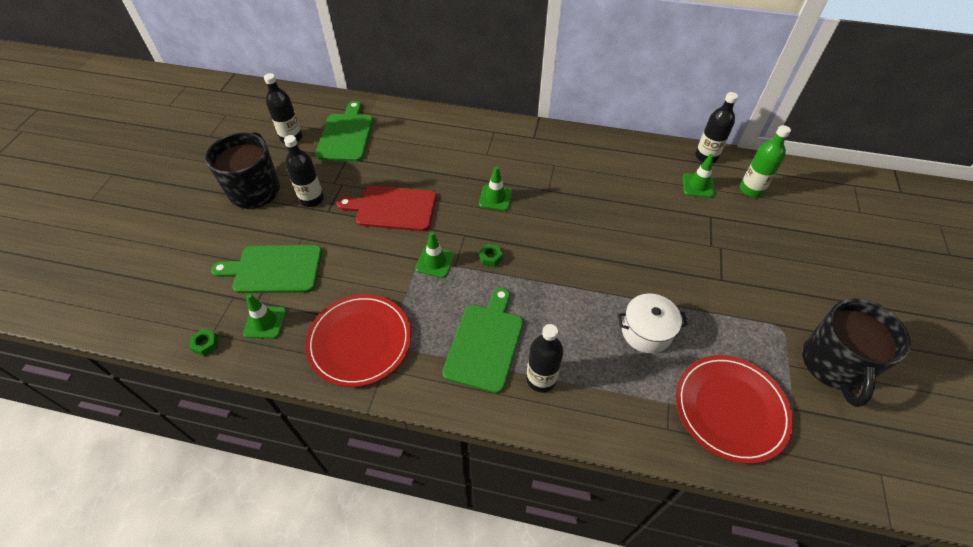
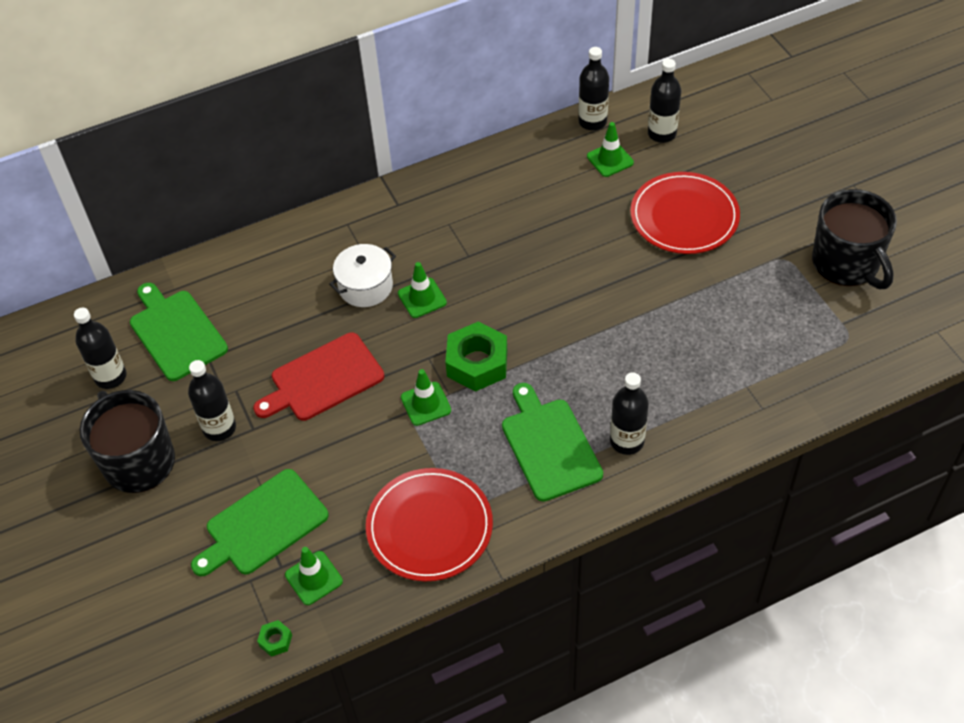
camera: 35 degrees left, 0 degrees up
green nut [479,244,503,267] -> green nut [445,322,507,392], size x2.28
white pot [618,293,688,353] -> white pot moved to [329,244,396,307]
red plate [676,355,793,464] -> red plate moved to [630,172,740,254]
green bottle [740,125,791,197] -> black bottle [648,59,681,143]

